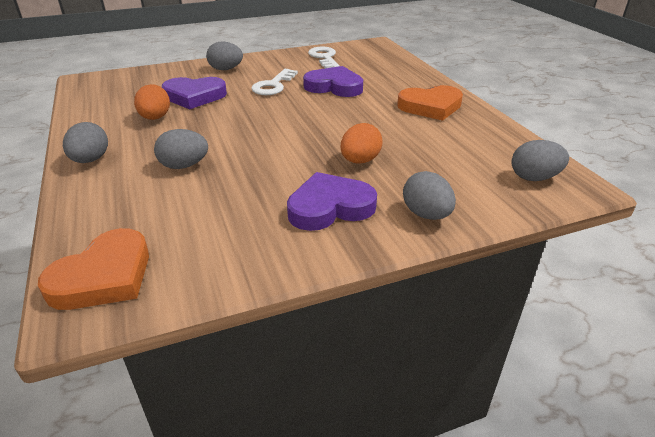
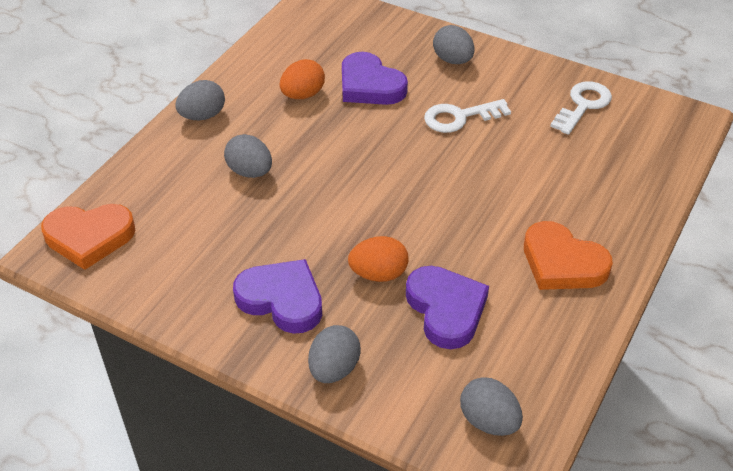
camera: 50 degrees right, 10 degrees up
purple heart [303,66,363,97] -> purple heart moved to [406,266,489,349]

